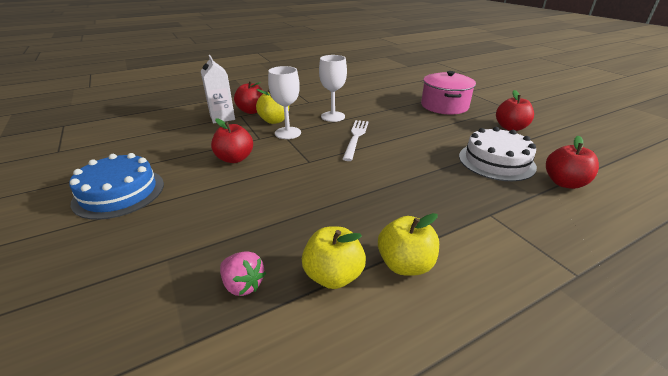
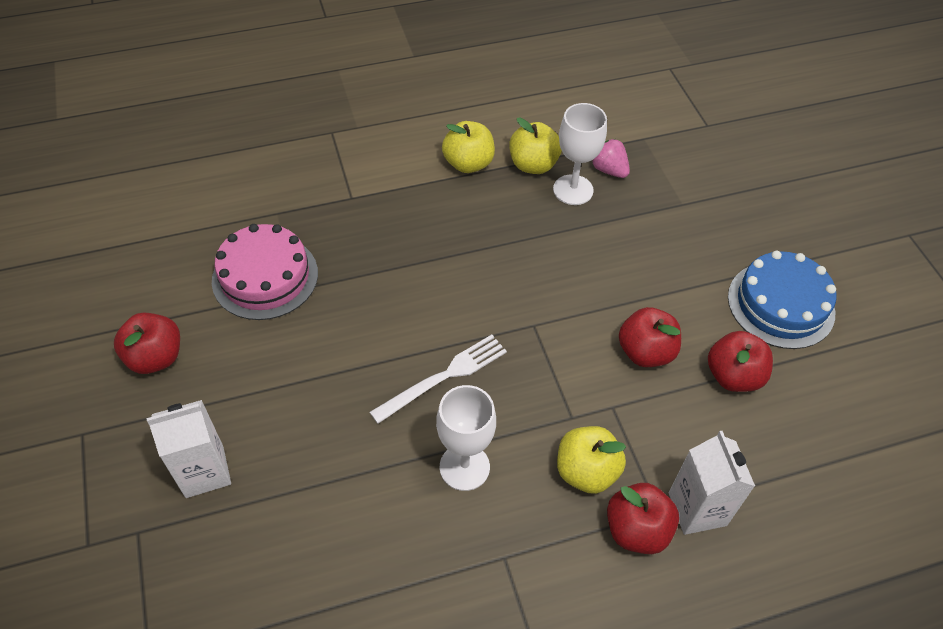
camera: 170 degrees left, 20 degrees up
white goblet [268,66,301,139] -> white goblet moved to [553,103,607,205]
white fork [343,120,369,161] -> white fork turned 150 degrees counterclockwise [370,335,507,424]
pink pot [421,71,476,114] -> white carton [146,400,231,498]
white cake [459,127,537,181] -> pink cake [212,224,318,320]
red apple [546,136,599,189] -> red apple moved to [708,331,773,392]

